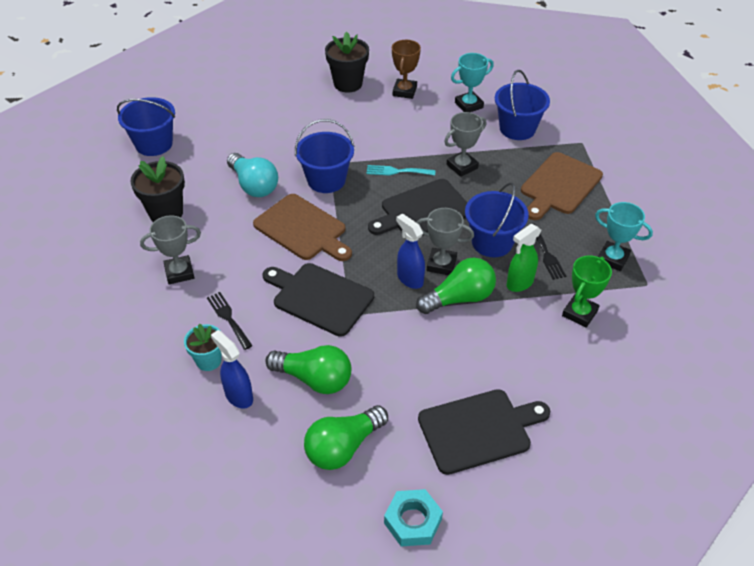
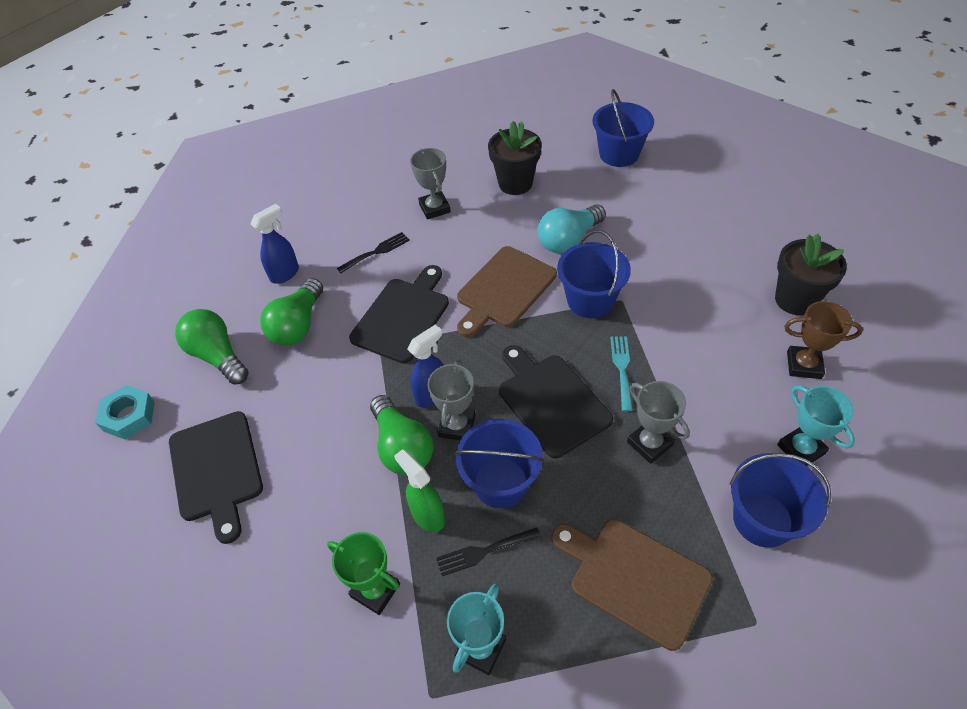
camera: 90 degrees right, 5 degrees up
turquoise flower pot [184,324,222,371] -> none

